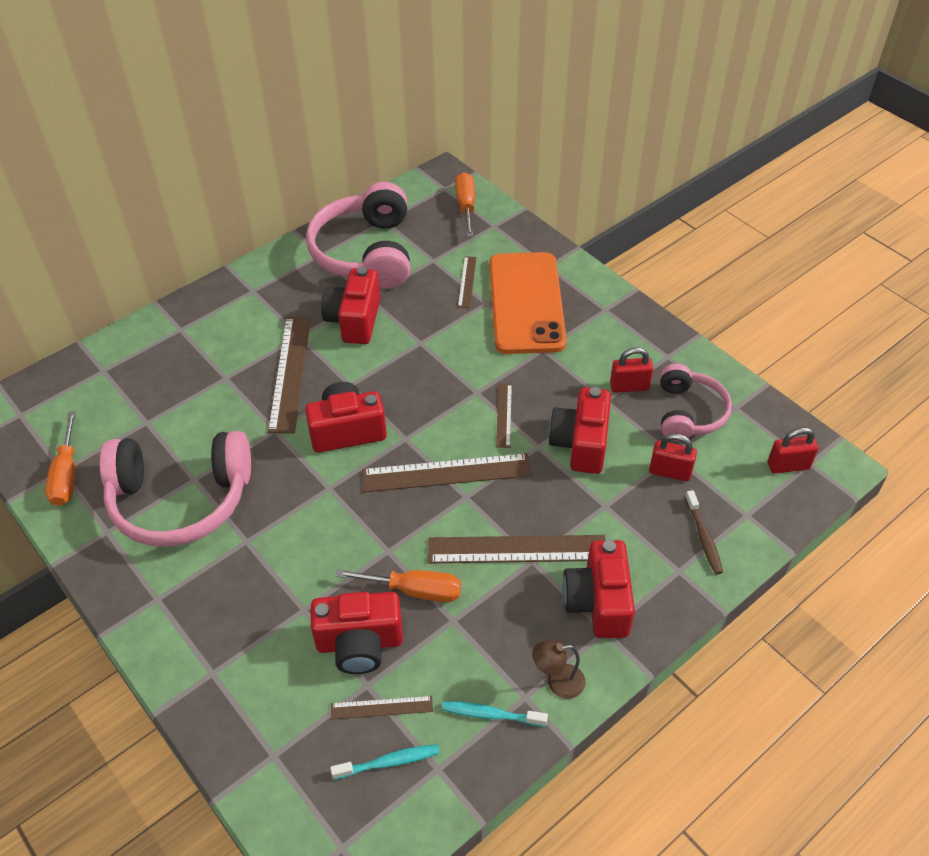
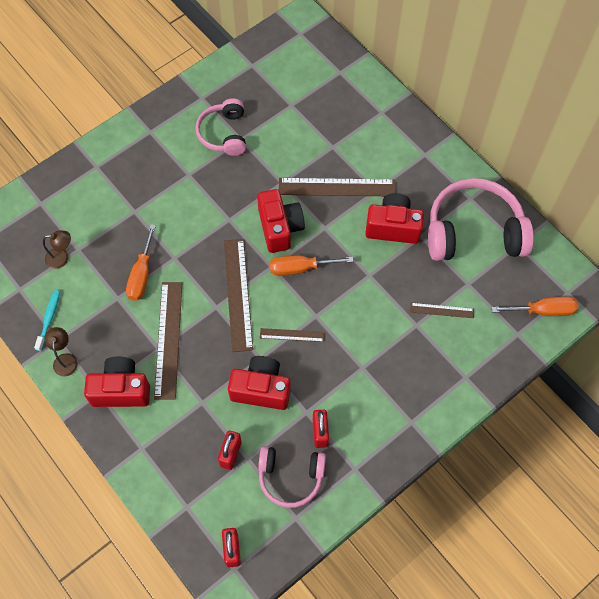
camera: 90 degrees right, 15 degrees up
orange screwdriver [45,411,76,506] -> orange screwdriver moved to [270,256,353,276]
pink headphones [100,431,251,547] -> pink headphones [196,99,246,156], size x0.60
red camera [311,592,403,674] -> none
turquoise toothbrush [330,744,440,780] -> none
brown ruler [331,696,433,719] -> brown lamp [43,230,71,269]
orange phone [489,252,567,354] -> none
brown toothbrush [685,490,723,575] -> none

